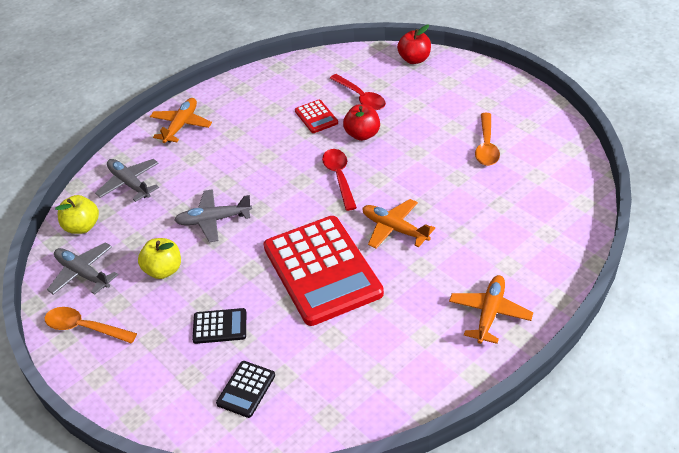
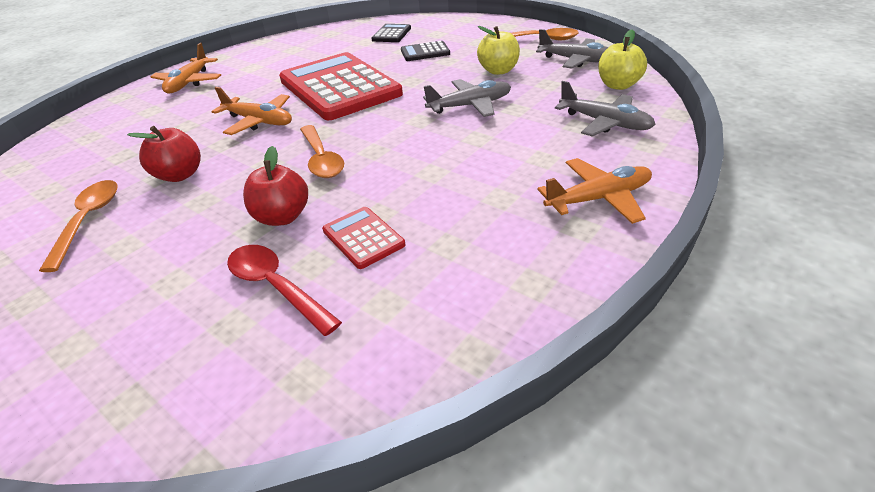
camera: 170 degrees right, 5 degrees down
orange plane [150,98,212,143] -> orange plane turned 120 degrees counterclockwise [537,158,652,224]
red spoon [322,149,357,211] -> orange spoon [300,125,344,178]
red apple [397,25,431,64] -> red apple moved to [127,126,201,182]

